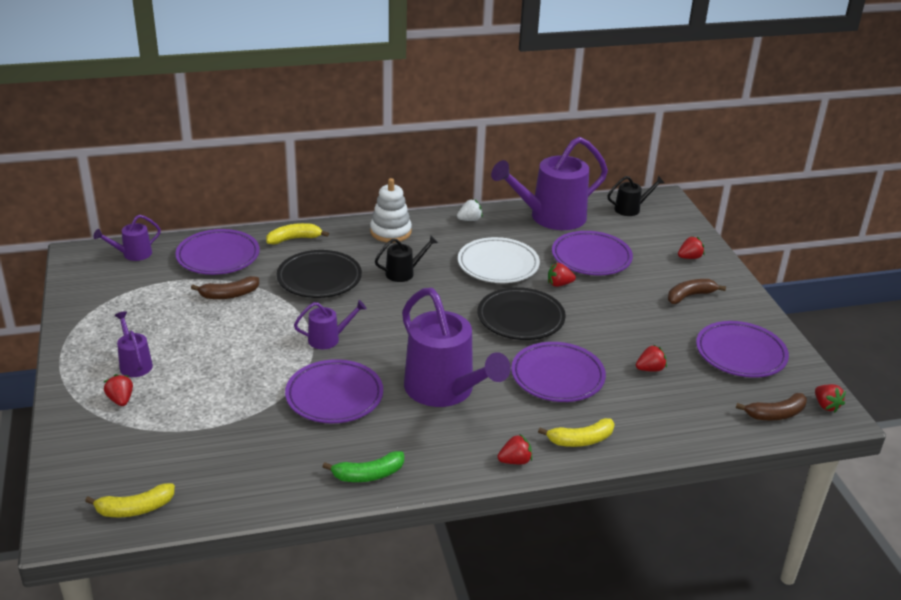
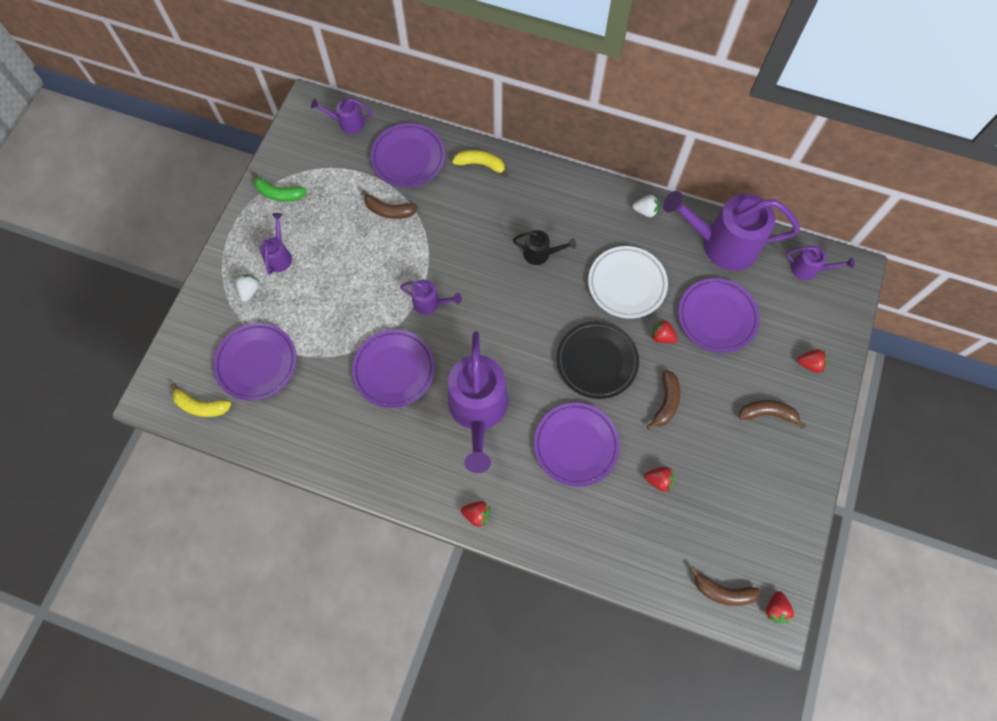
camera: 35 degrees right, 35 degrees up
red strawberry [104,374,133,406] -> white strawberry [235,275,260,302]
black plate [277,250,362,298] -> none
green banana [323,451,404,482] -> green banana moved to [252,172,307,202]
white stacking toy [370,178,412,243] -> none
yellow banana [538,418,614,447] -> none
black watering can [607,176,664,216] -> purple watering can [786,245,854,280]
purple plate [696,321,789,378] -> purple plate moved to [213,323,297,401]
none -> brown banana [647,370,680,430]

